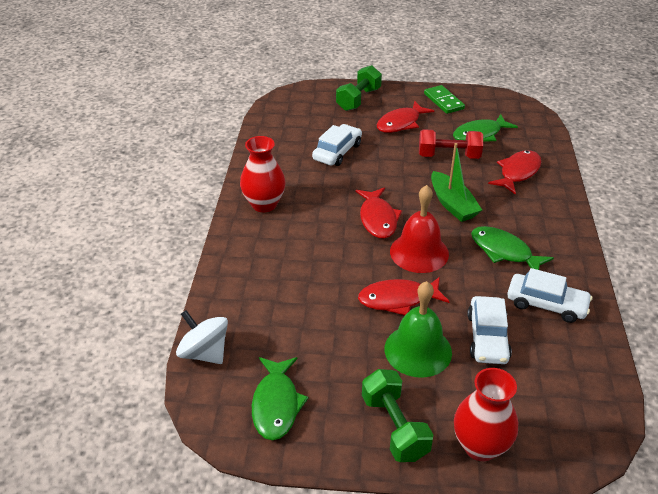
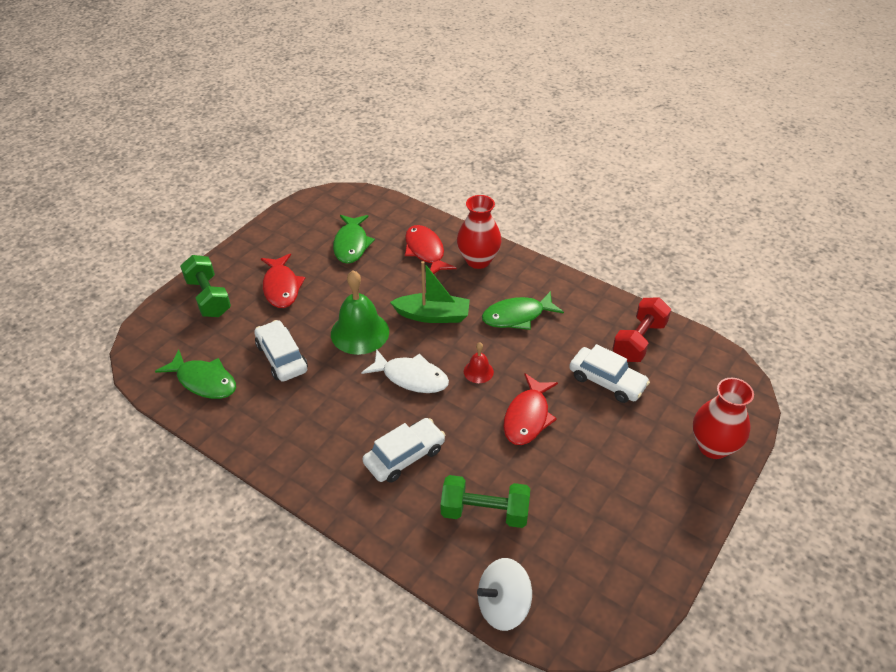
camera: 60 degrees left, 5 degrees up
red vase [240,136,286,212] -> red vase moved to [457,195,502,269]
green fish [252,357,309,440] -> green fish moved to [155,349,236,399]
red fish [355,187,402,239] -> white fish [361,349,449,393]
green dumbbell [362,369,433,462] -> green dumbbell moved to [441,475,530,528]
green bell [385,281,452,378] -> green bell moved to [331,270,389,355]
red bell [390,185,449,273] -> red bell [464,343,494,383], size x0.49
red dumbbell [419,129,483,159] -> red dumbbell moved to [612,297,671,362]
green domino [424,85,465,114] -> none
white car [507,268,592,323] -> white car moved to [362,418,445,483]

